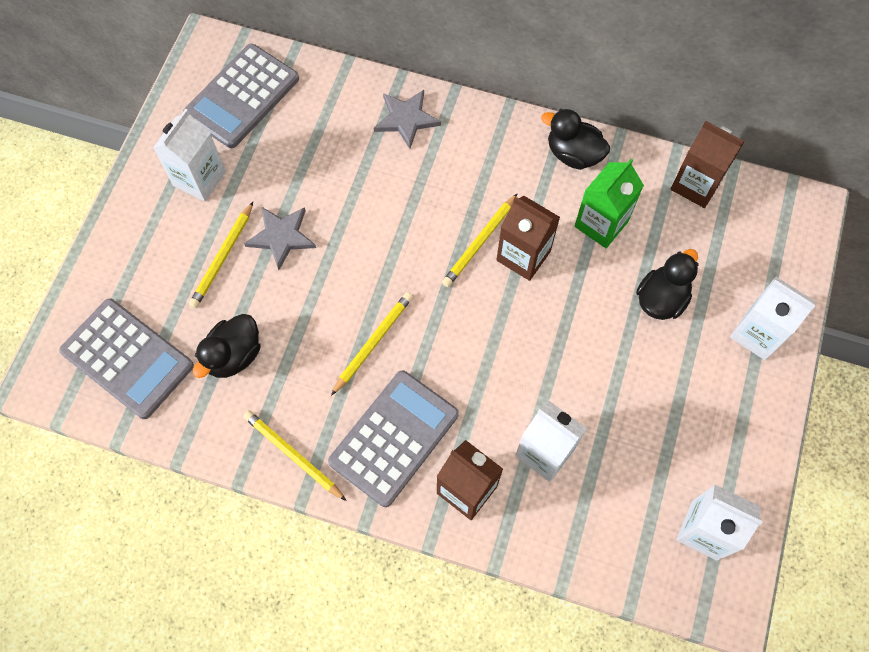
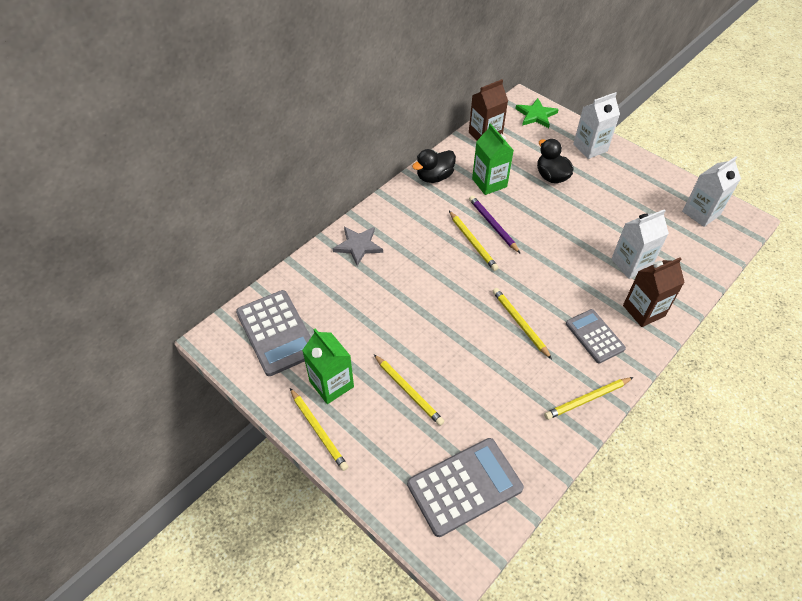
camera: 65 degrees left, 15 degrees down
white carton [153,109,226,201] -> green carton [302,328,354,404]
black duck [193,314,261,378] -> none
grey star [244,207,316,270] -> none
grey calculator [328,370,459,507] -> grey calculator [566,309,626,363], size x0.63
brown carton [496,196,560,281] -> purple pencil [469,196,521,254]
none -> yellow pencil [290,388,349,471]
none -> green star [515,98,559,128]

